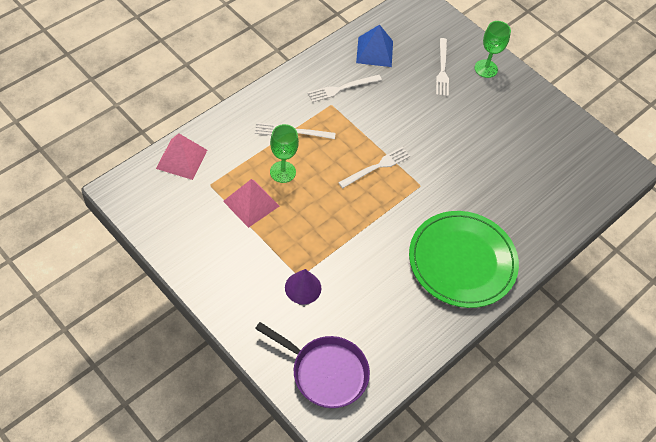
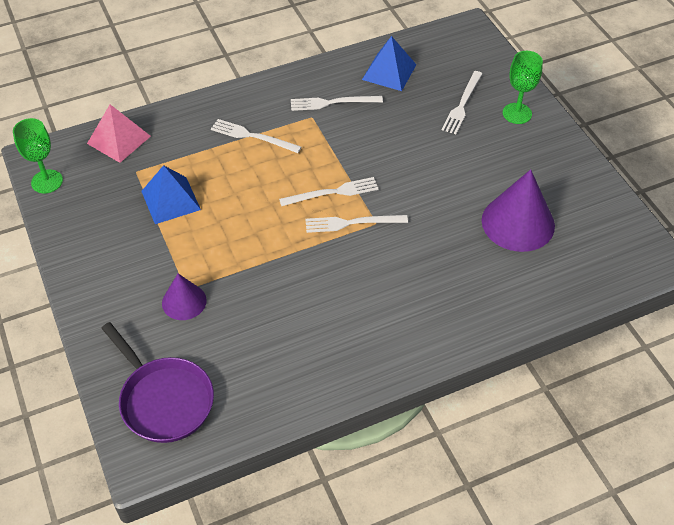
camera: 25 degrees right, 5 degrees down
pink pyramid [223,179,279,228] -> blue pyramid [141,165,201,224]
green goblet [270,124,299,183] -> green goblet moved to [13,118,63,193]
green plate [409,211,519,308] -> none
none -> white fork [306,215,408,233]
none -> purple cone [482,169,555,252]

